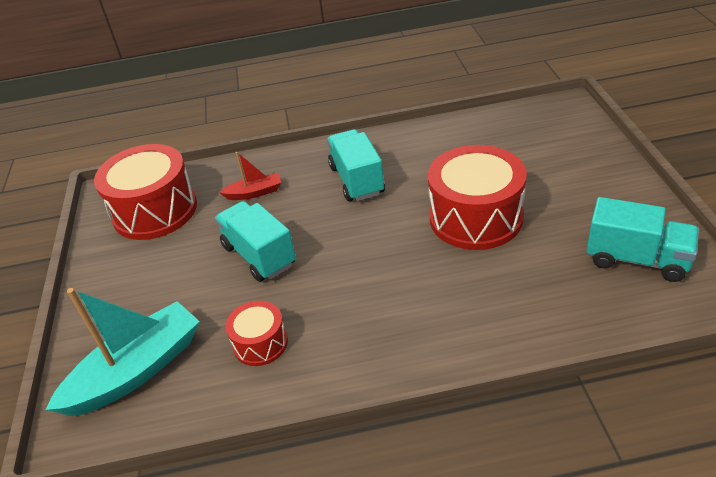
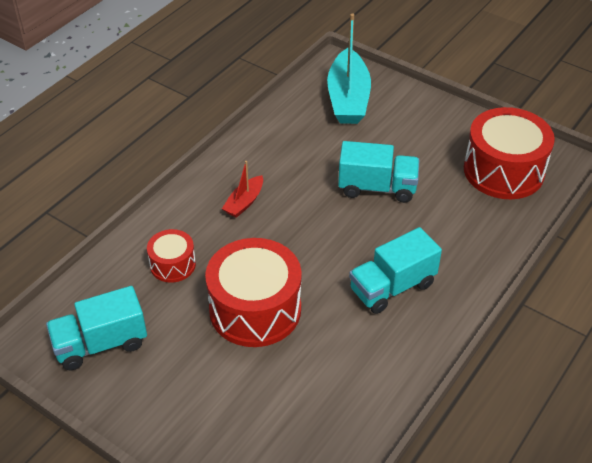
camera: 130 degrees right, 5 degrees up
red boat [219,152,281,200] -> red boat moved to [222,161,263,218]
red drum [225,301,288,366] -> red drum moved to [147,229,196,283]
turquoise truck [327,129,385,201] -> turquoise truck turned 120 degrees clockwise [349,227,442,314]

